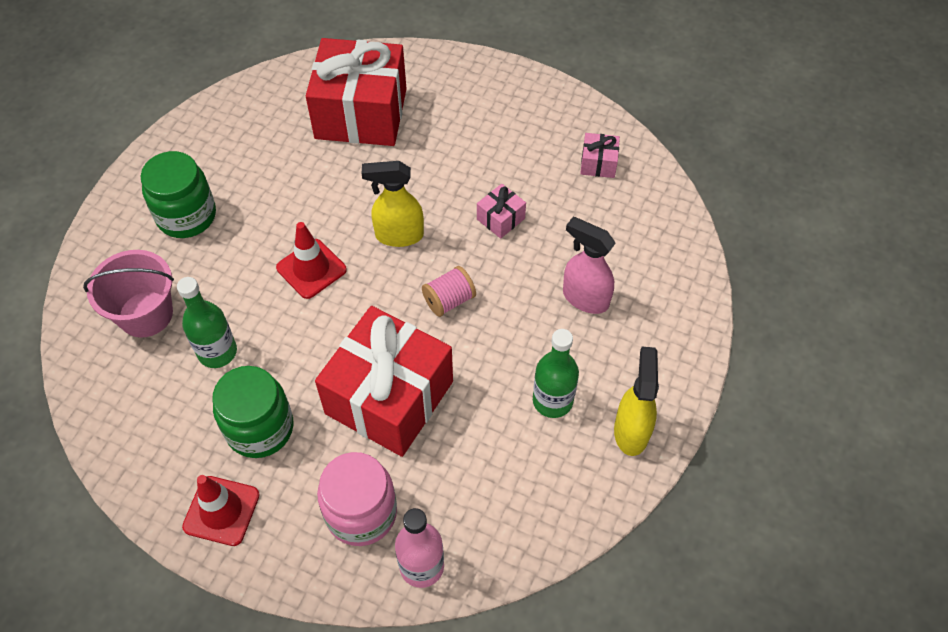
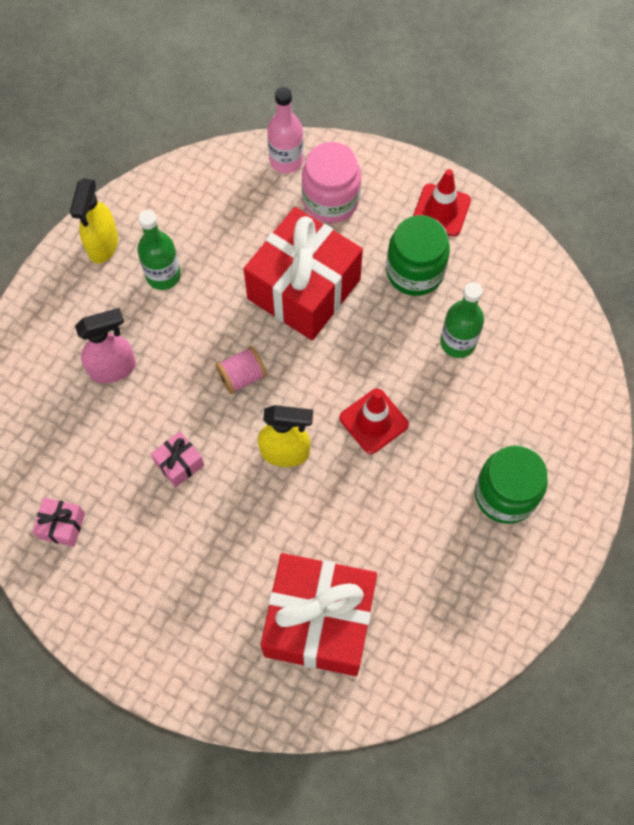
camera: 175 degrees left, 10 degrees up
pink bucket [83,250,174,337] -> none
pink spray bottle [563,217,616,314] -> pink spray bottle turned 60 degrees counterclockwise [75,308,136,383]

